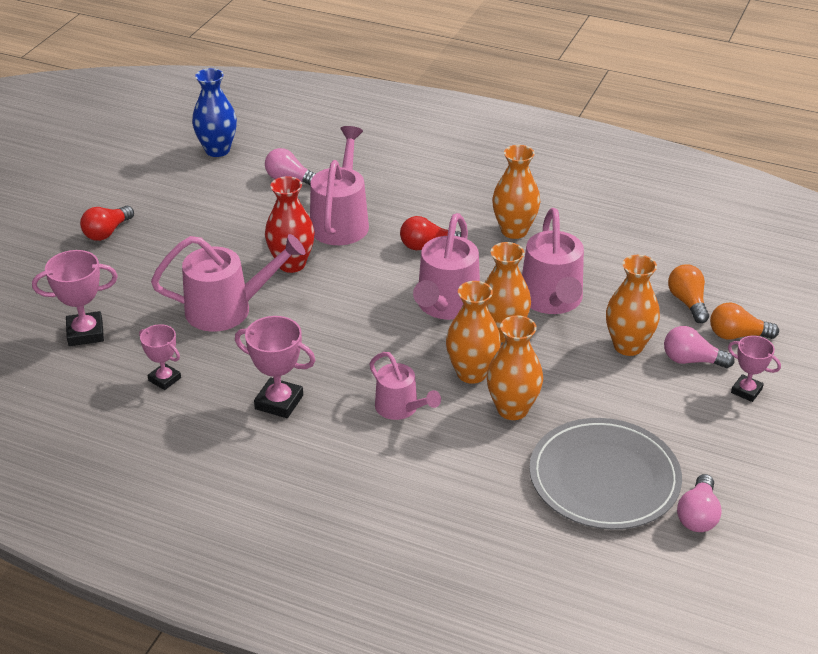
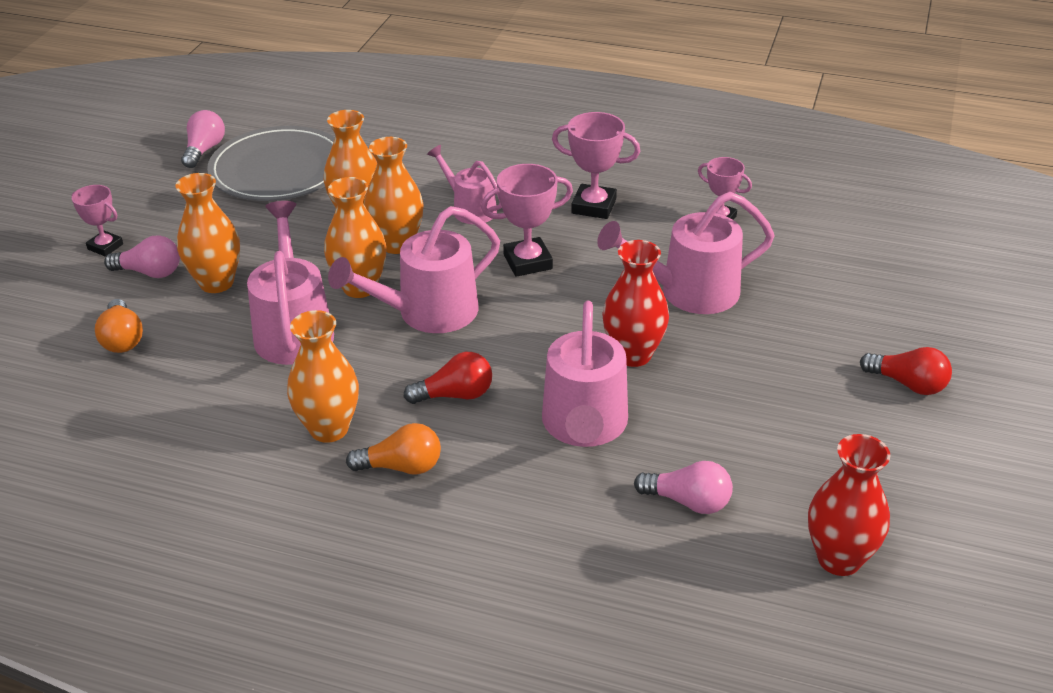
camera: 175 degrees right, 0 degrees up
pink trophy [32,250,118,346] -> pink trophy moved to [481,164,573,277]
red light bulb [80,206,134,241] -> red light bulb turned 90 degrees clockwise [860,347,952,395]
blue vase [192,68,237,157] -> red vase [808,434,890,576]
pink watering can [413,213,480,320] -> pink watering can turned 135 degrees counterclockwise [328,206,500,333]
orange light bulb [710,302,779,340] -> orange light bulb moved to [346,423,441,475]

